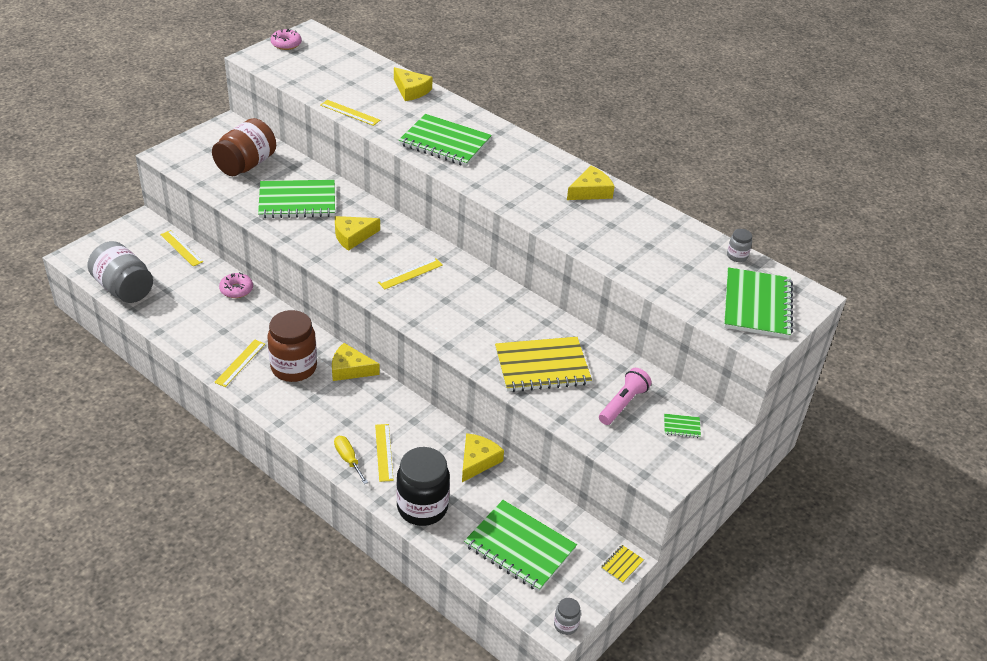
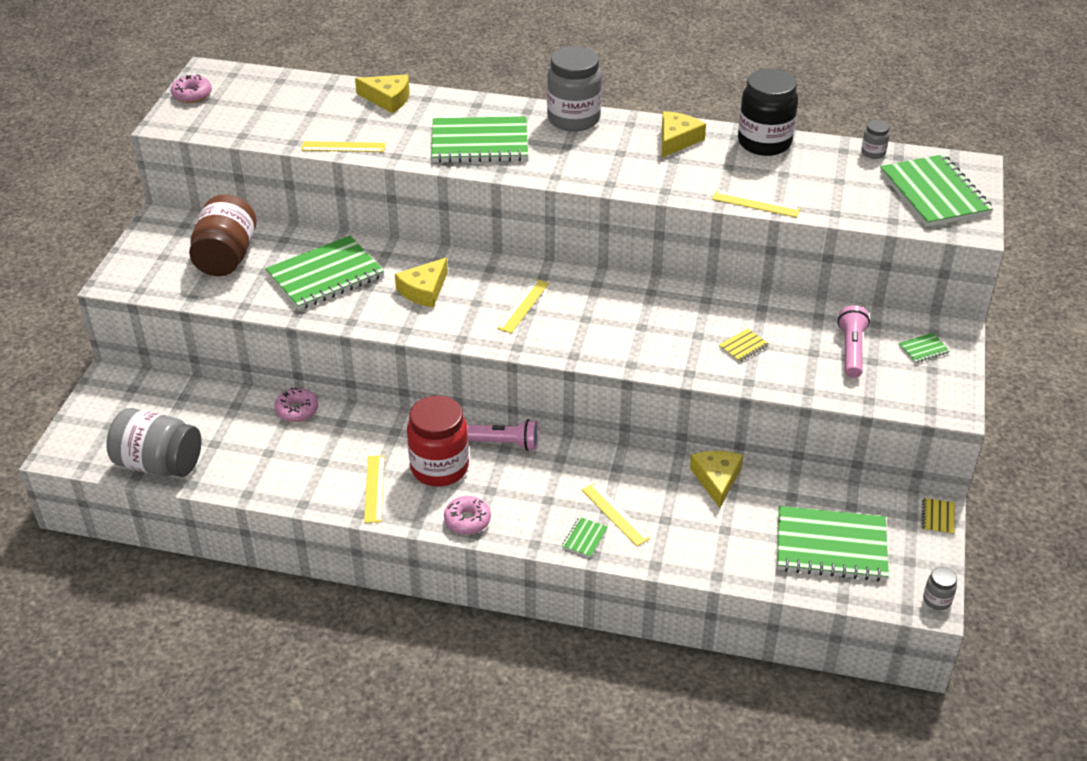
camera: 25 degrees left, 0 degrees up
yellow ruler [160,230,203,266] -> yellow ruler moved to [712,190,801,218]
brown jar [268,310,317,382] -> red jar [407,395,469,486]
yellow cheese [332,343,380,381] -> pink flashlight [467,419,539,451]
yellow screwdriver [334,436,368,484] -> green notebook [562,517,608,558]
black jar [396,447,450,526] -> black jar moved to [738,69,798,156]
yellow notebook [495,337,592,392] -> yellow notebook [719,329,769,362], size x0.40
none -> pink donut [444,496,491,535]
none -> grey jar [547,46,602,132]

